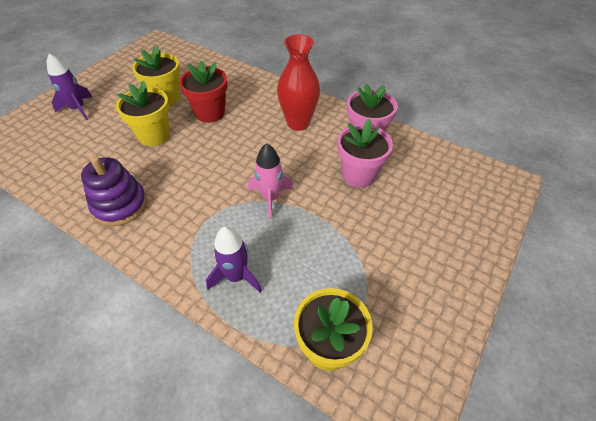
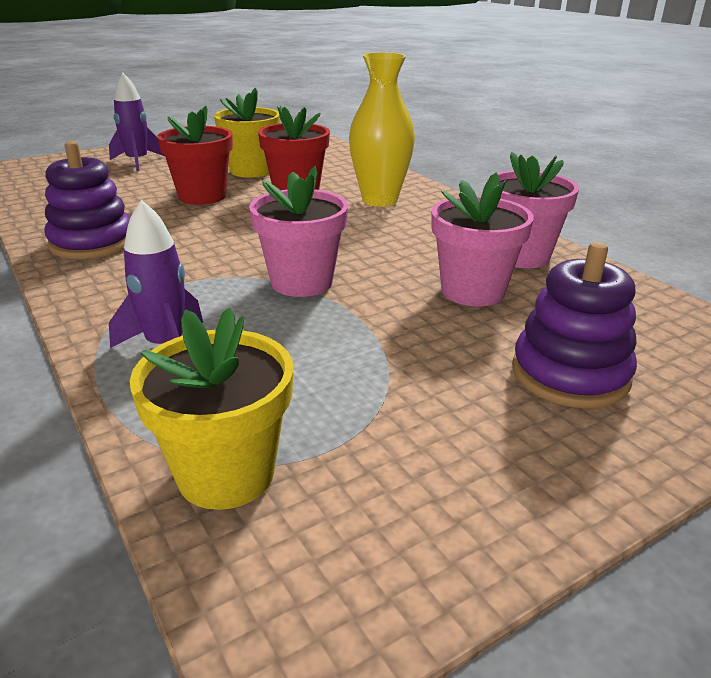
camera: 25 degrees right, 20 degrees down
yellow flower pot [116,81,170,146] -> red flower pot [157,105,233,205]
pink rocket [248,143,294,220] -> pink flower pot [249,166,348,297]
red vase [277,34,320,131] -> none
none -> yellow vase [349,52,415,207]
none -> purple stacking toy [512,242,637,408]

